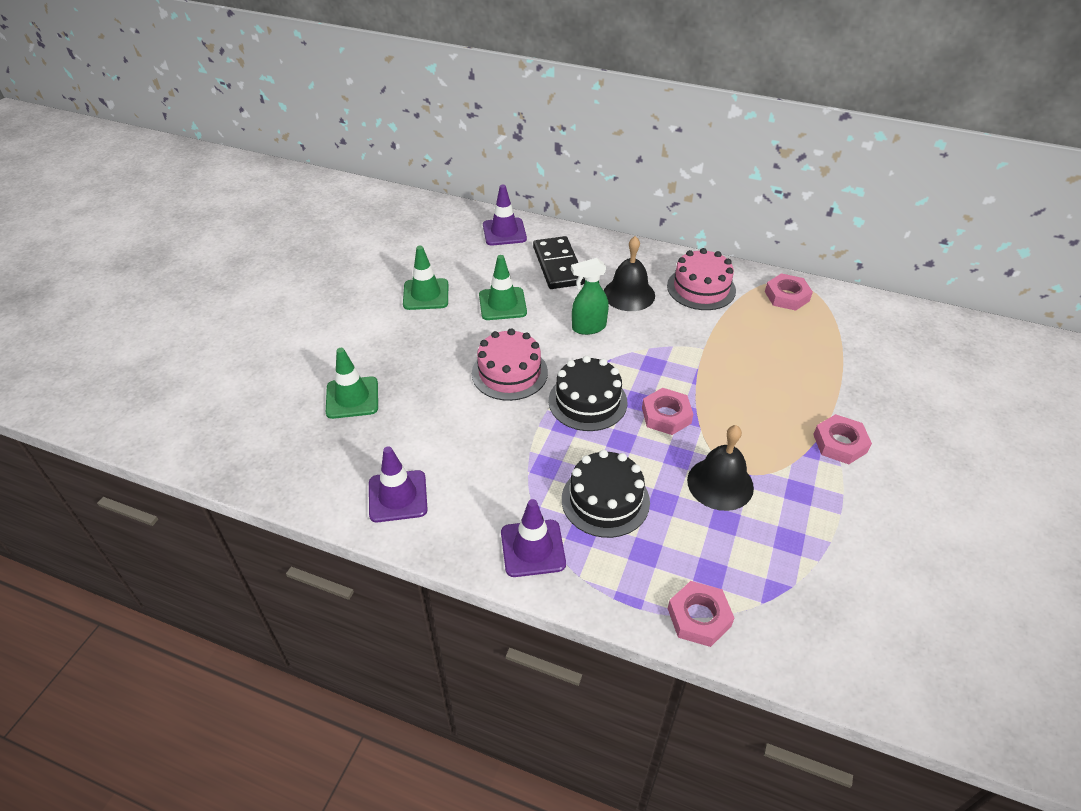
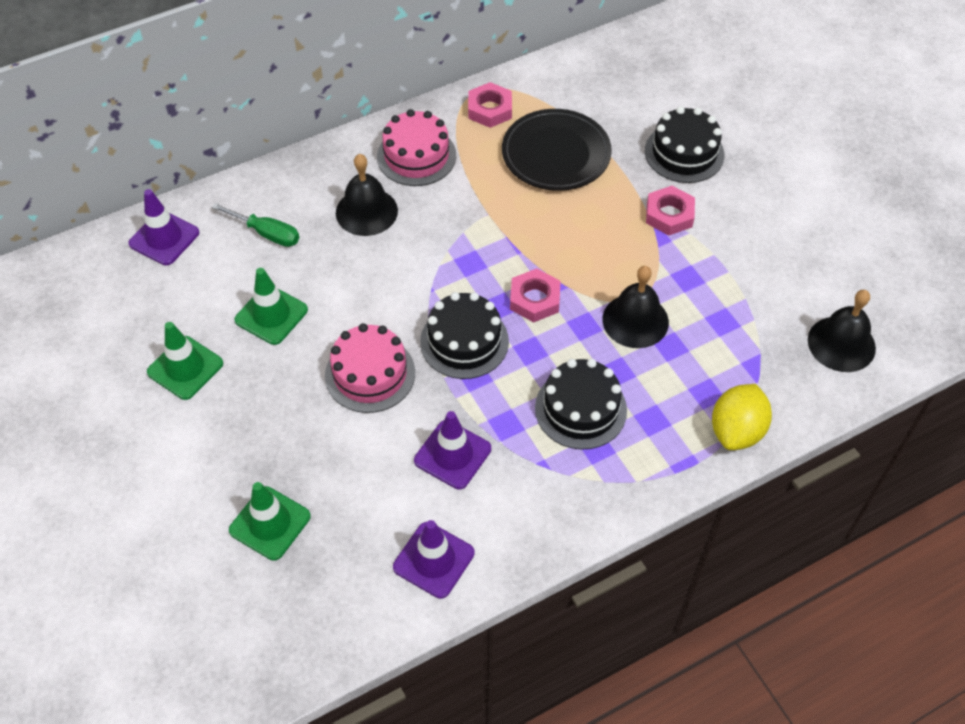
camera: 50 degrees left, 10 degrees up
purple traffic cone [501,499,566,577] -> purple traffic cone moved to [414,411,491,489]
black domino [533,236,585,289] -> green screwdriver [212,203,299,247]
green spray bottle [571,258,609,335] -> none
pink nut [668,581,734,647] -> yellow lemon [712,384,772,450]
none -> black plate [502,109,612,191]
none -> black cake [645,107,724,183]
none -> black bell [808,290,876,372]

